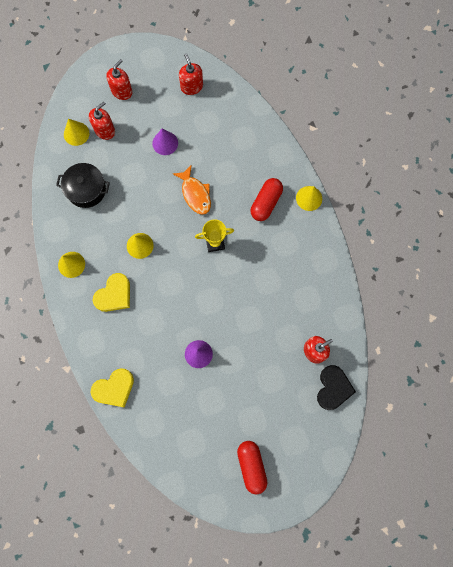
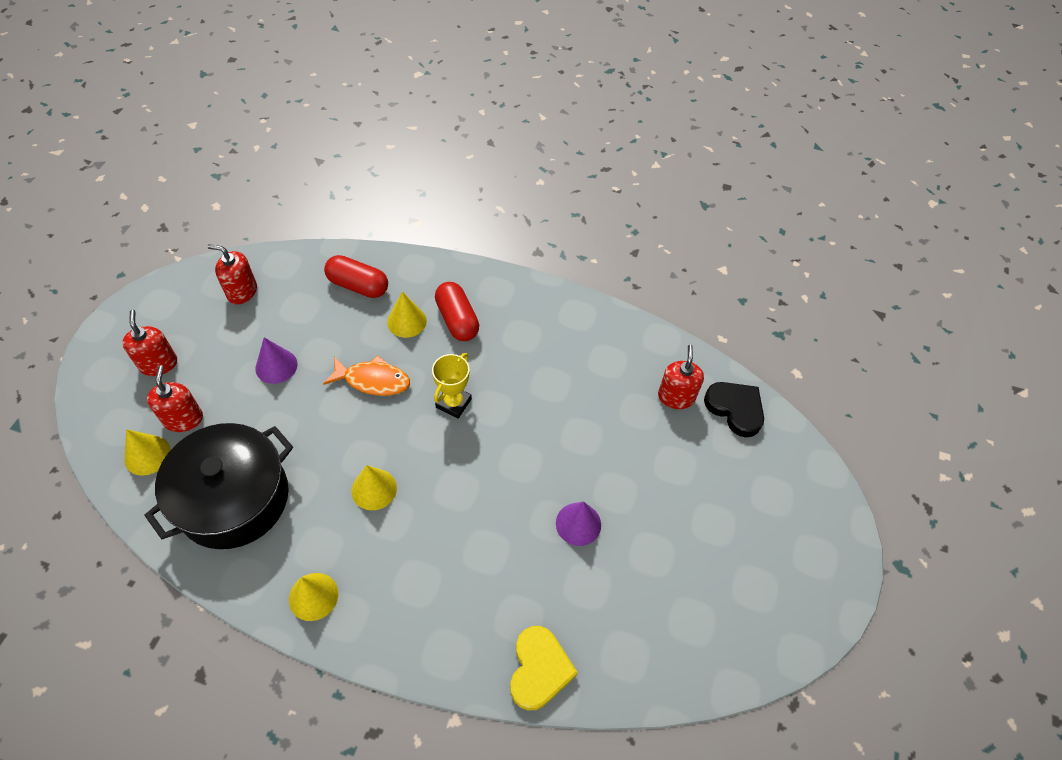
camera: 55 degrees left, 20 degrees down
black pot [56,163,110,208] -> black pot [144,423,293,549], size x1.60
yellow heart [92,273,130,312] -> none
red capsule [237,441,267,494] -> red capsule moved to [324,255,388,298]
yellow cone [296,186,322,211] -> yellow cone moved to [387,292,427,338]

